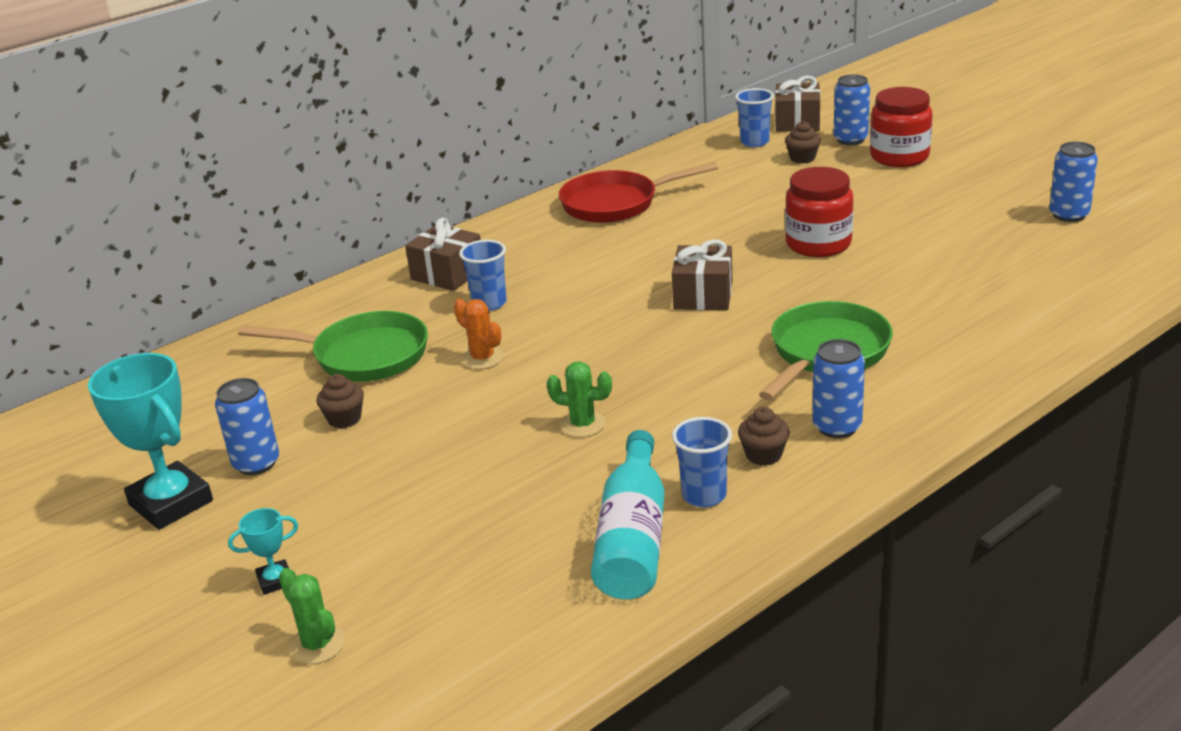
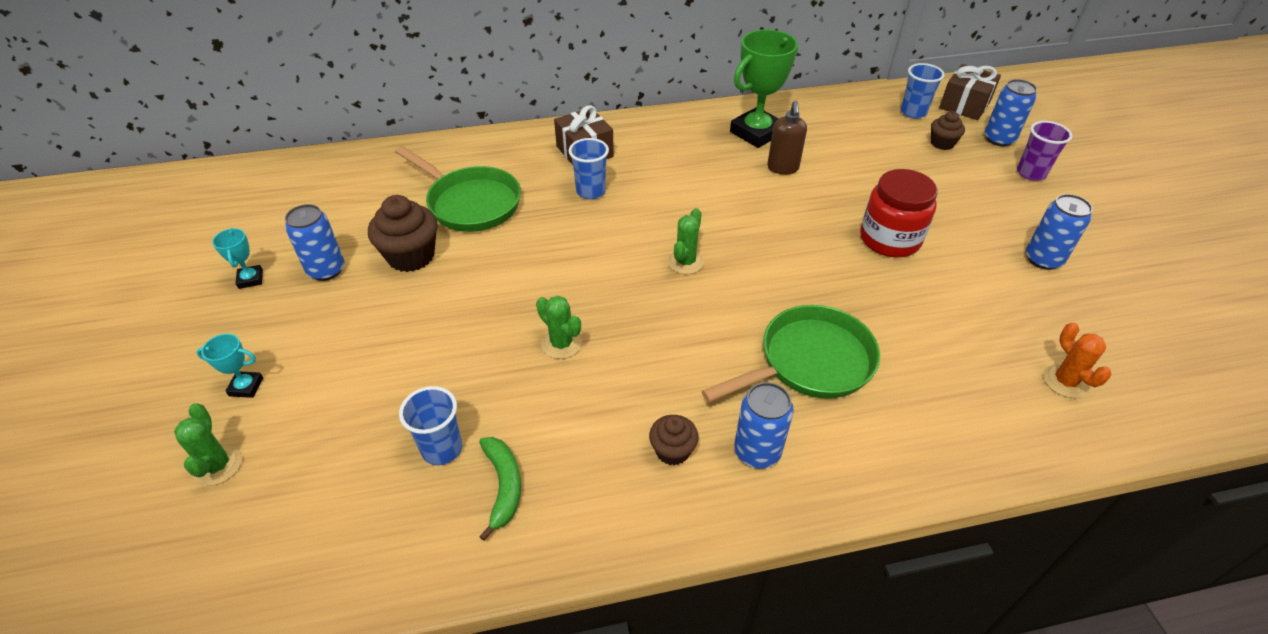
camera: 25 degrees right, 15 degrees up
turquoise trophy [88,353,213,530] -> turquoise trophy [212,228,263,289], size x0.46
brown cupcake [316,374,364,428] -> brown cupcake [368,195,438,272], size x1.73
orange cactus [454,298,504,369] -> orange cactus moved to [1044,322,1111,398]
red pan [559,162,718,223] -> green trophy [730,29,798,148]
turquoise bottle [591,430,665,600] -> green banana [479,437,521,541]
brown gift [672,239,732,310] -> none
blue cup [672,417,732,508] -> blue cup moved to [399,386,462,465]
red jar [870,87,933,167] -> purple cup [1017,121,1072,181]
blue can [1049,142,1098,222] -> blue can moved to [1026,194,1093,270]
none -> green cactus [668,208,704,274]
none -> brown soap dispenser [767,100,807,175]

